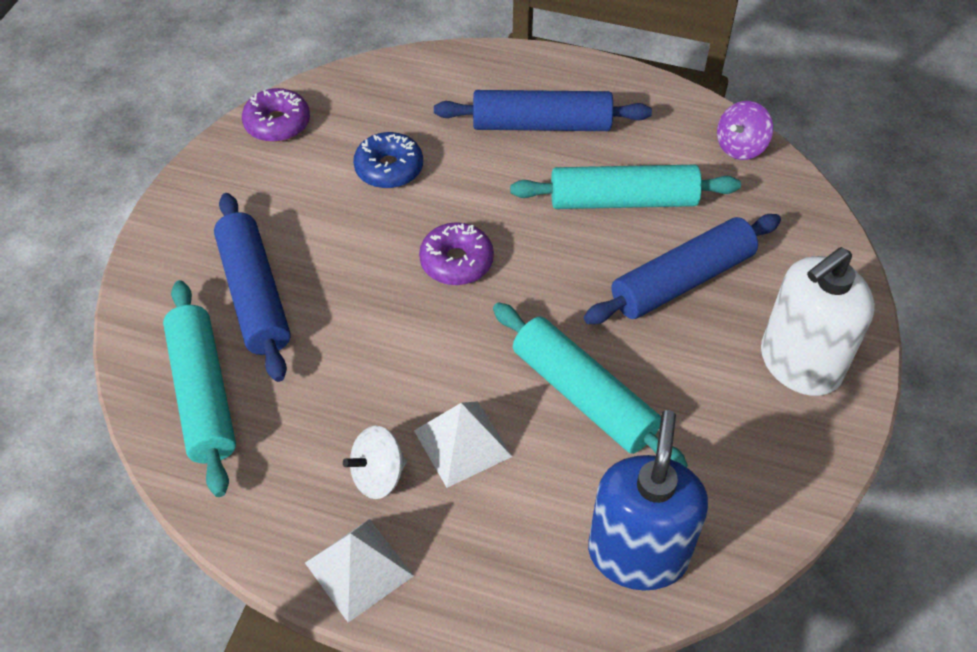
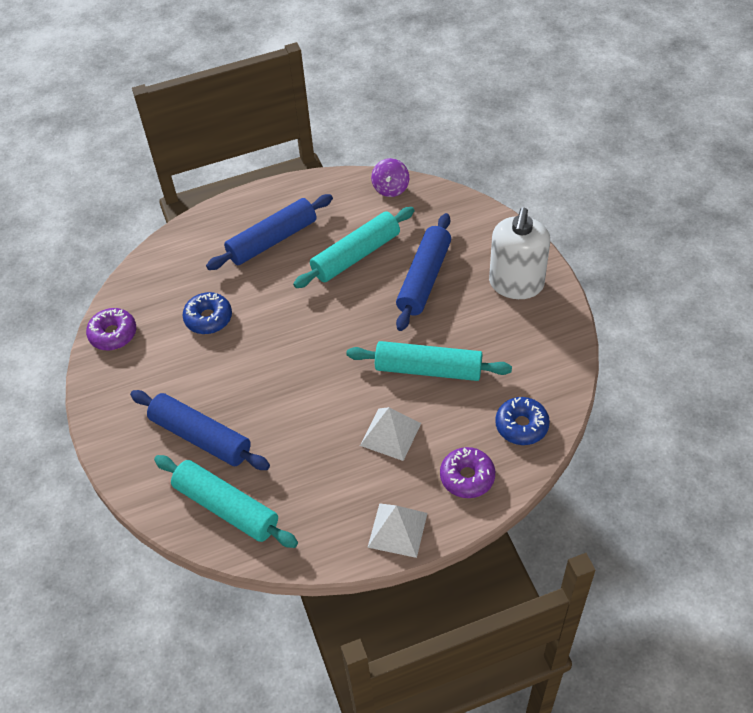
camera: 35 degrees left, 0 degrees up
white spinning top [343,426,407,499] -> none
purple donut [419,222,494,285] -> purple donut moved to [440,447,495,498]
blue soap dispenser [588,410,708,590] -> blue donut [495,397,550,445]

